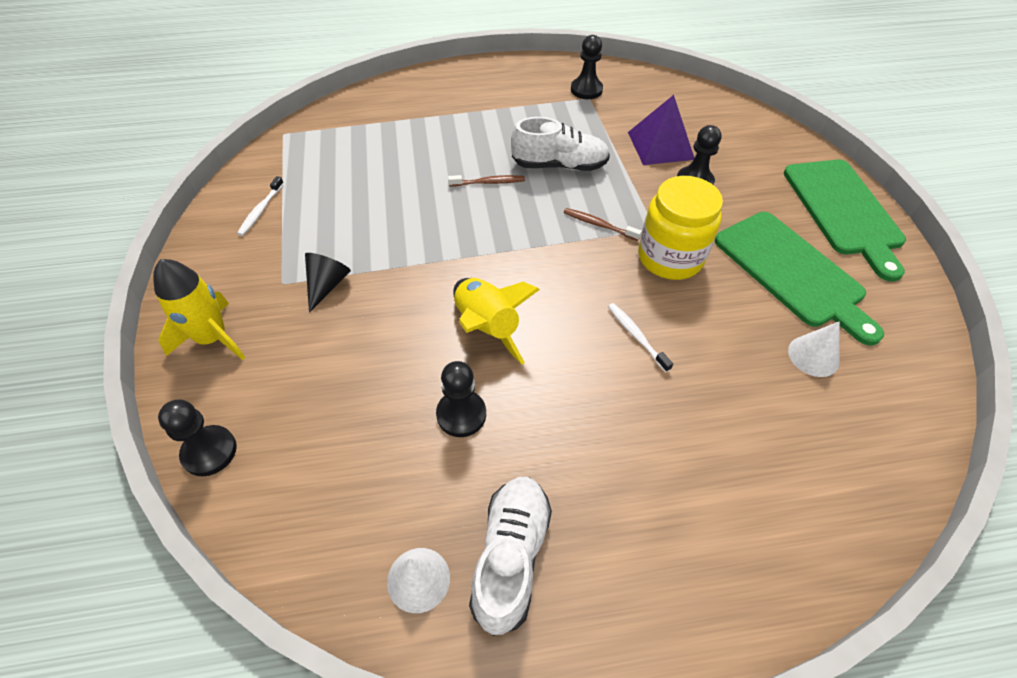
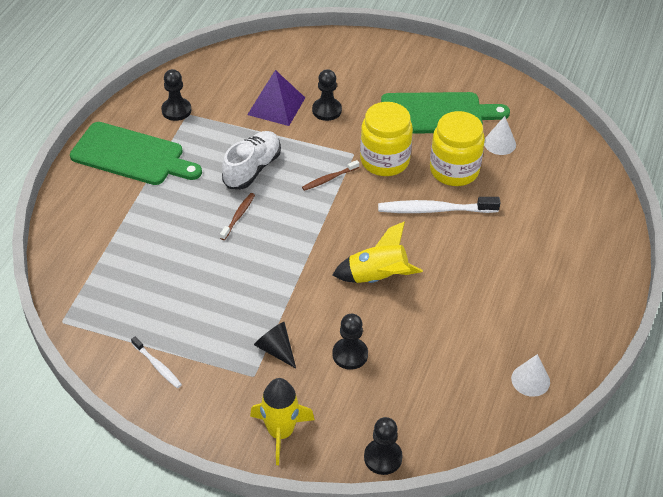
camera: 60 degrees left, 5 degrees down
black pawn [436,361,486,437] -> black pawn moved to [332,314,368,370]
white shoe [469,477,552,636] -> none
white toothbrush [608,303,673,373] -> white toothbrush [378,197,500,213], size x1.83
green cutting board [784,160,906,282] -> green cutting board moved to [70,122,202,185]
none -> yellow jar [430,111,485,186]

